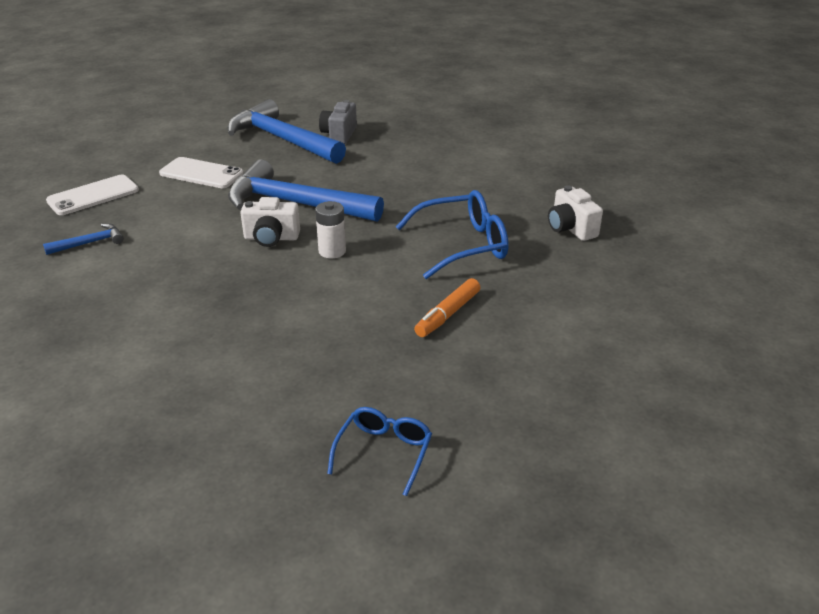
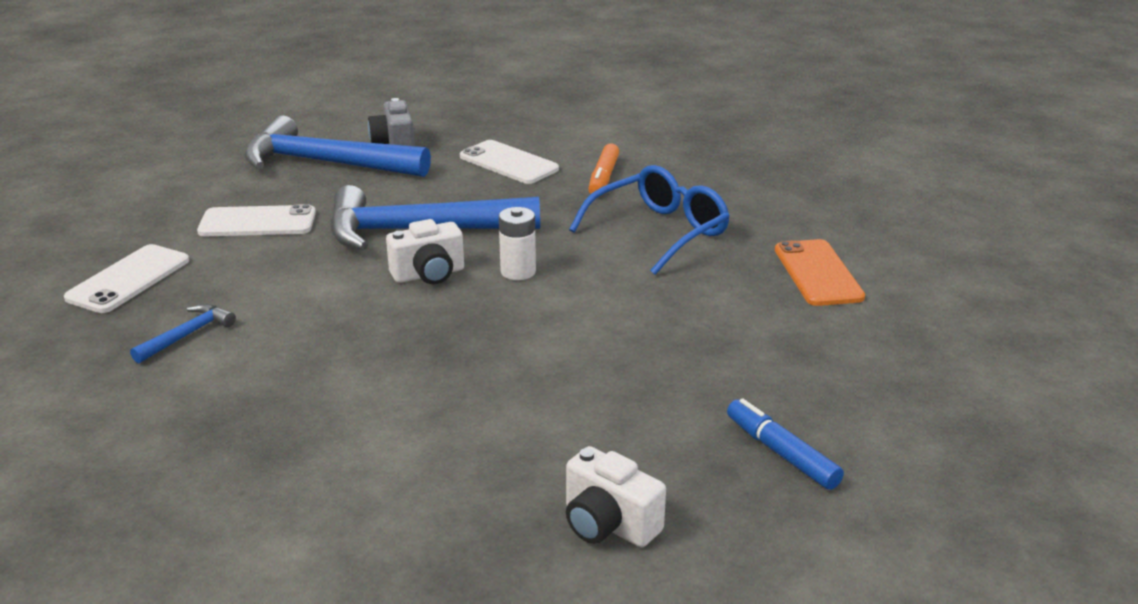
camera: 25 degrees left, 5 degrees down
blue glasses [327,407,432,496] -> blue marker [727,398,844,490]
orange marker [414,278,480,337] -> orange marker moved to [588,143,619,194]
white camera [548,185,603,241] -> white camera moved to [566,446,666,547]
none -> white phone [460,140,559,184]
none -> orange phone [775,239,865,306]

